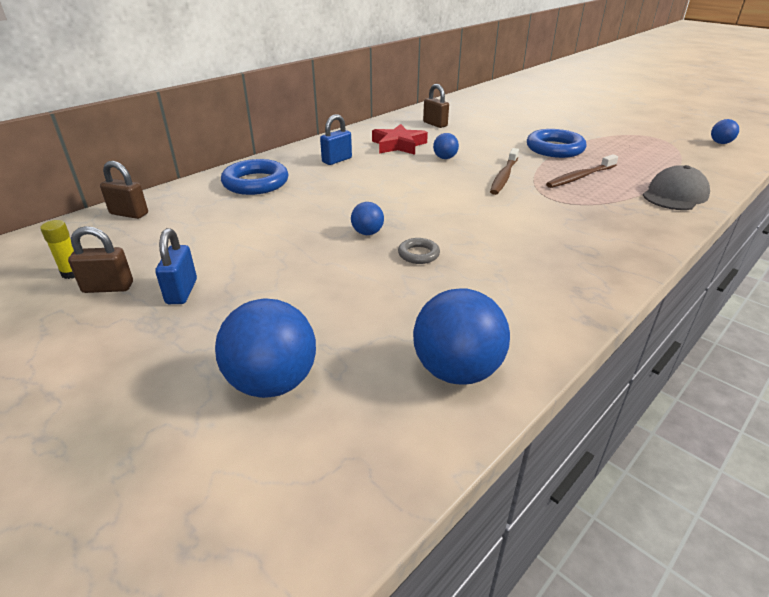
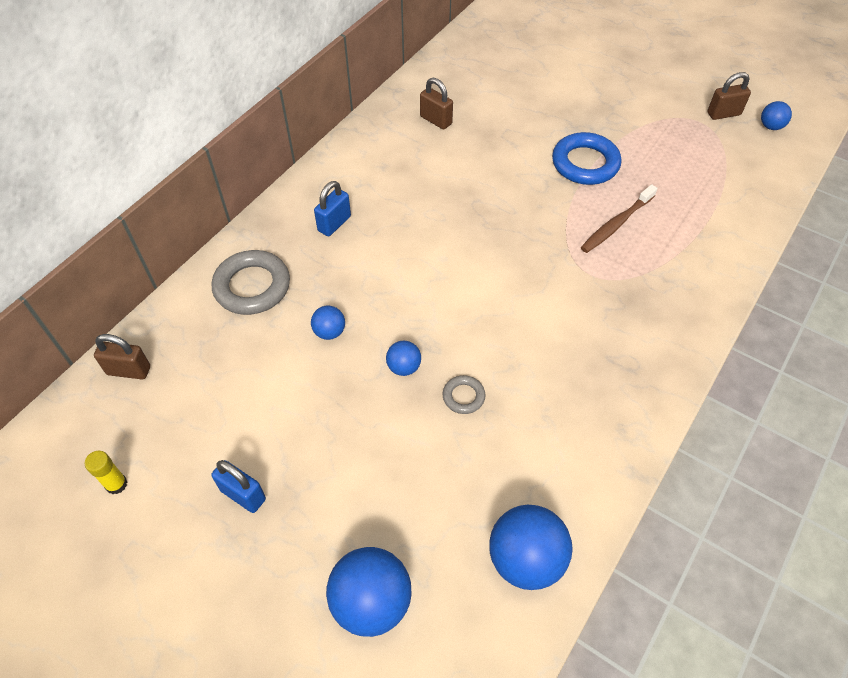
camera: 10 degrees left, 20 degrees up
brown padlock [68,226,133,293] -> brown padlock moved to [707,72,751,120]
blue padlock [155,228,197,304] -> blue padlock turned 45 degrees counterclockwise [211,460,266,513]
blue ring [221,159,288,195] -> grey ring [212,250,290,315]
red star [372,124,428,155] -> none
blue ball [433,133,459,159] -> blue ball moved to [311,305,345,340]
brown toothbrush [490,148,519,195] -> none
grey cap [643,165,710,210] -> none

